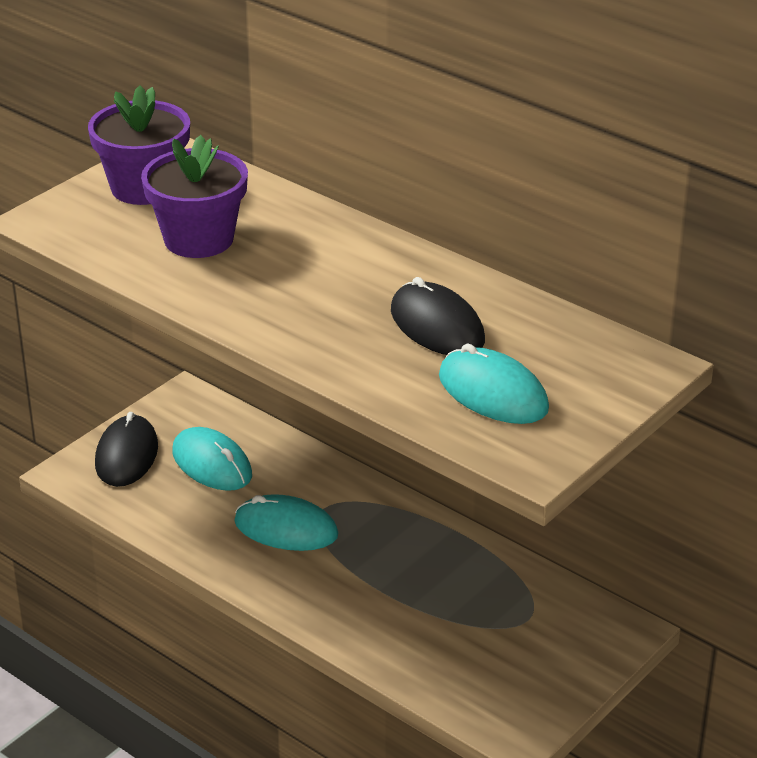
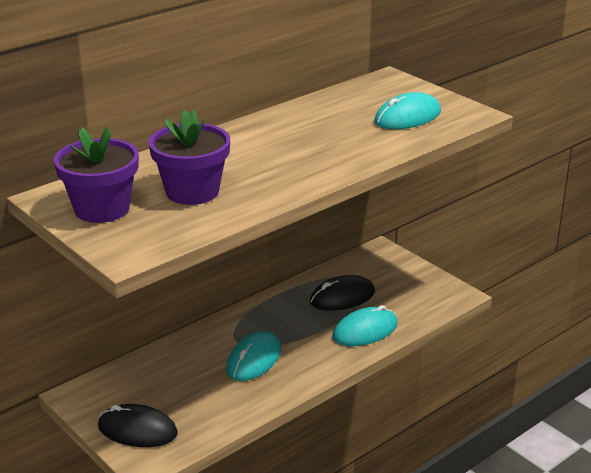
camera: 80 degrees left, 5 degrees down
turquoise mouse [172,427,252,491] -> turquoise mouse moved to [333,305,398,346]
black mouse [391,277,485,355] -> black mouse moved to [310,275,375,311]

